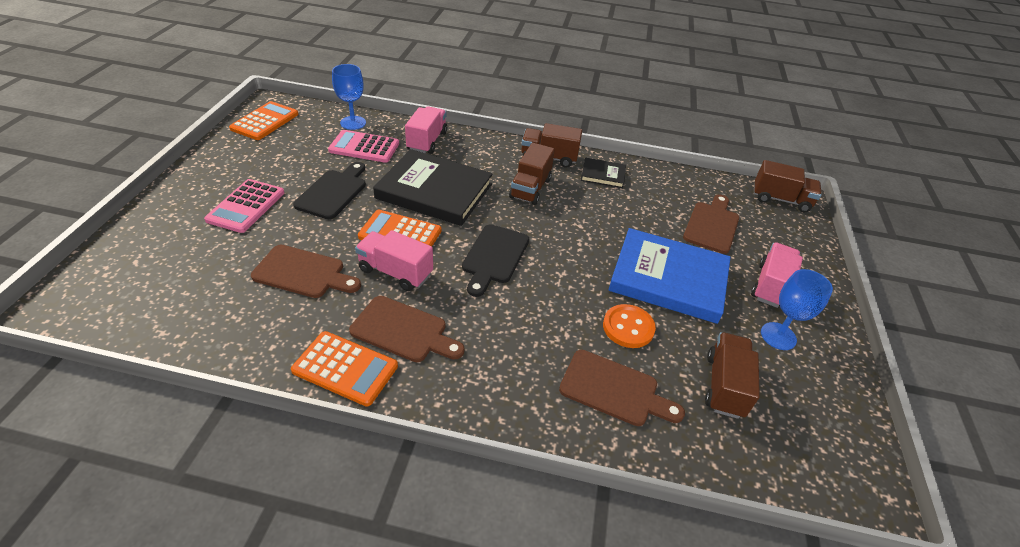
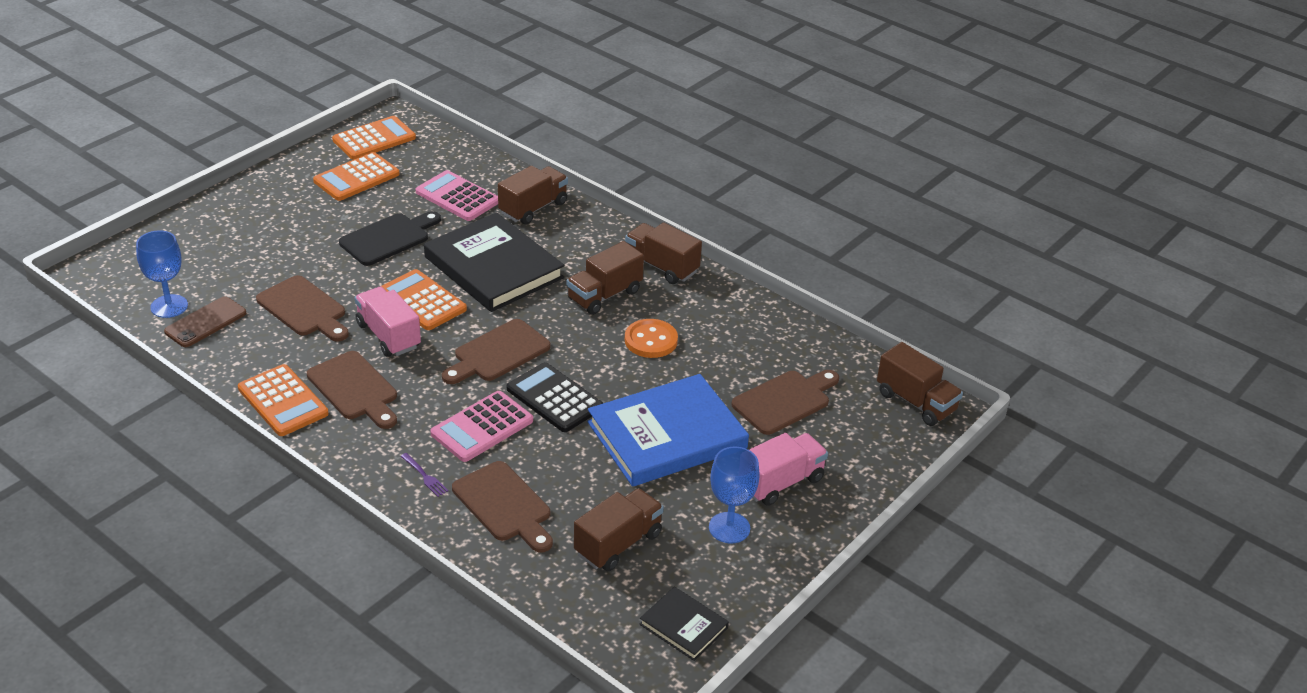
camera: 30 degrees right, 5 degrees down
pink calculator [204,179,284,233] -> pink calculator moved to [430,391,533,462]
blue goblet [332,64,366,130] -> blue goblet moved to [136,230,188,318]
pink truck [405,106,447,154] -> brown truck [498,166,568,224]
black cutting board [462,224,529,297] -> brown cutting board [442,319,551,384]
black book [581,158,626,188] -> black book moved to [640,586,729,661]
orange button [603,304,656,348] -> orange button moved to [625,319,678,358]
blue book [609,228,731,324] -> blue book turned 75 degrees counterclockwise [587,374,749,487]
none -> brown phone [164,296,246,347]
none -> orange calculator [313,152,400,201]
none -> purple fork [400,453,448,497]
none -> black calculator [507,362,603,432]

